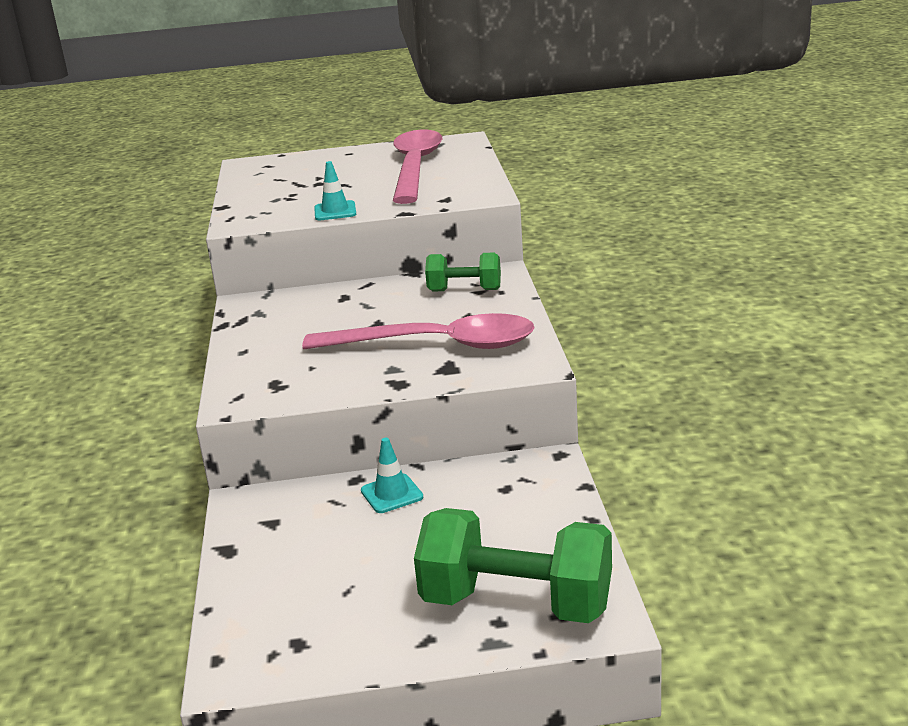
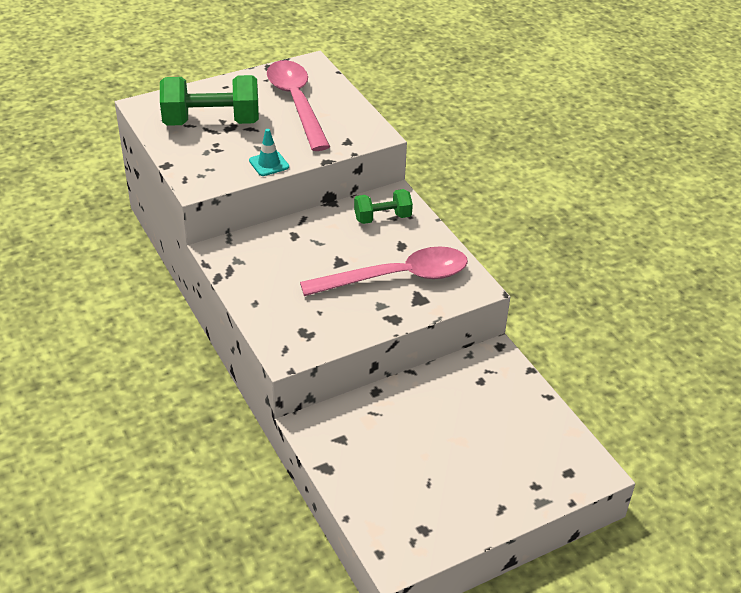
camera: 25 degrees left, 15 degrees up
turquoise traffic cone [361,438,423,513] -> none
green dumbbell [414,508,612,623] -> green dumbbell moved to [160,75,259,126]

